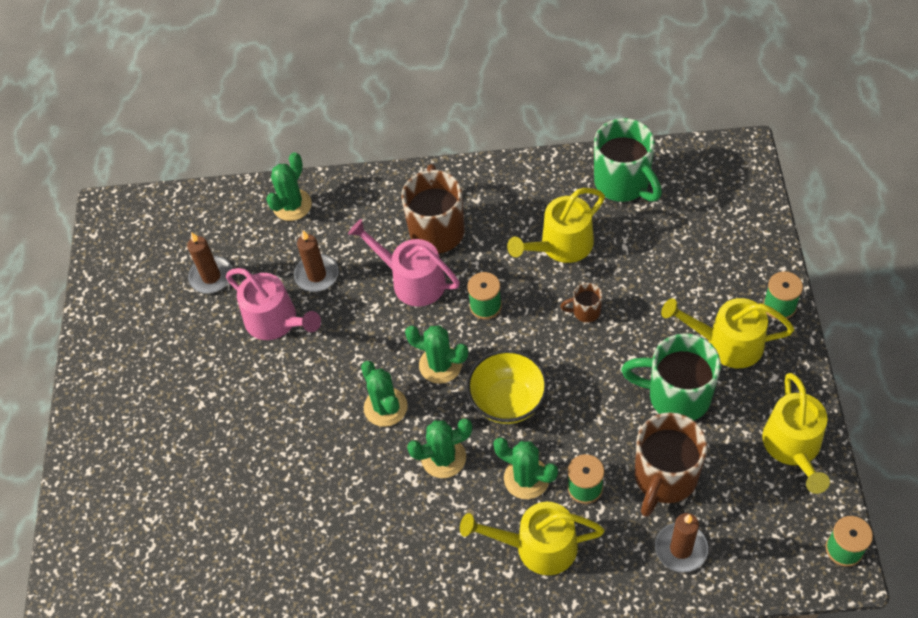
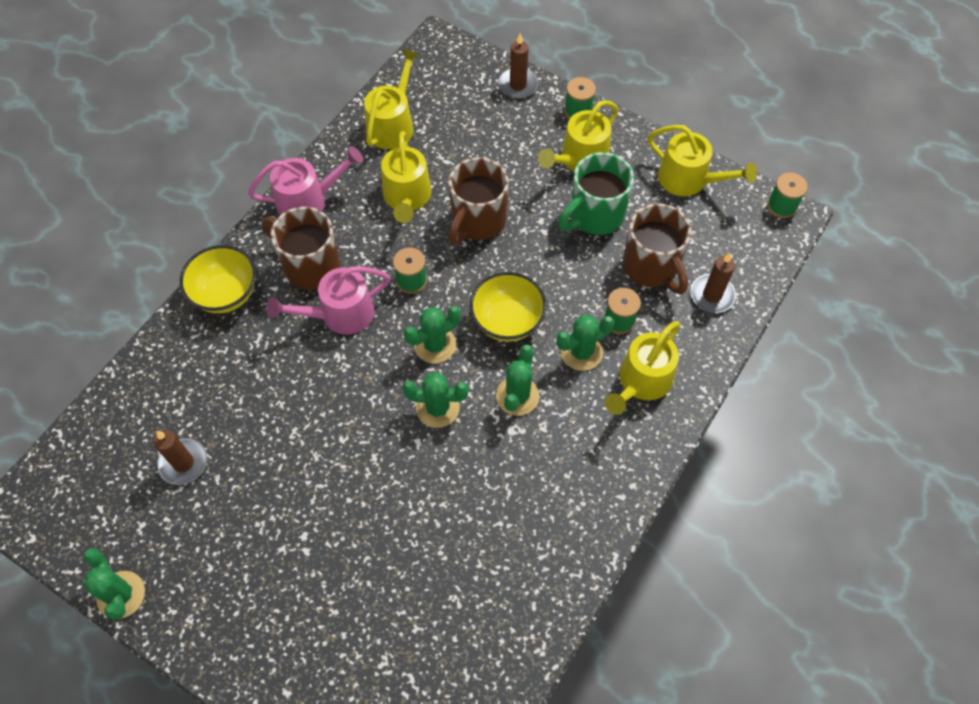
camera: 60 degrees left, 5 degrees up
pink watering can [226,268,321,340] -> pink watering can moved to [248,146,363,215]
green cactus [266,152,312,221] -> green cactus moved to [83,548,145,620]
brown candle [294,230,339,292] -> brown candle moved to [498,33,538,99]
brown mug [560,283,602,322] -> brown mug [448,157,509,245], size x2.15
green mug [594,118,662,202] -> yellow watering can [364,48,419,149]
none -> yellow bowl [180,245,256,313]

